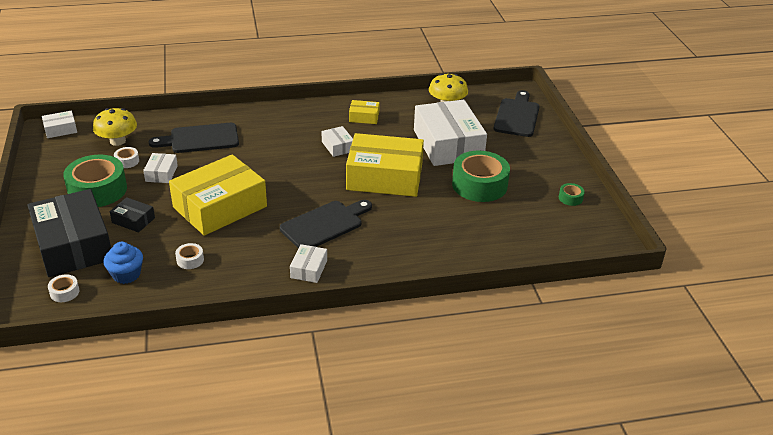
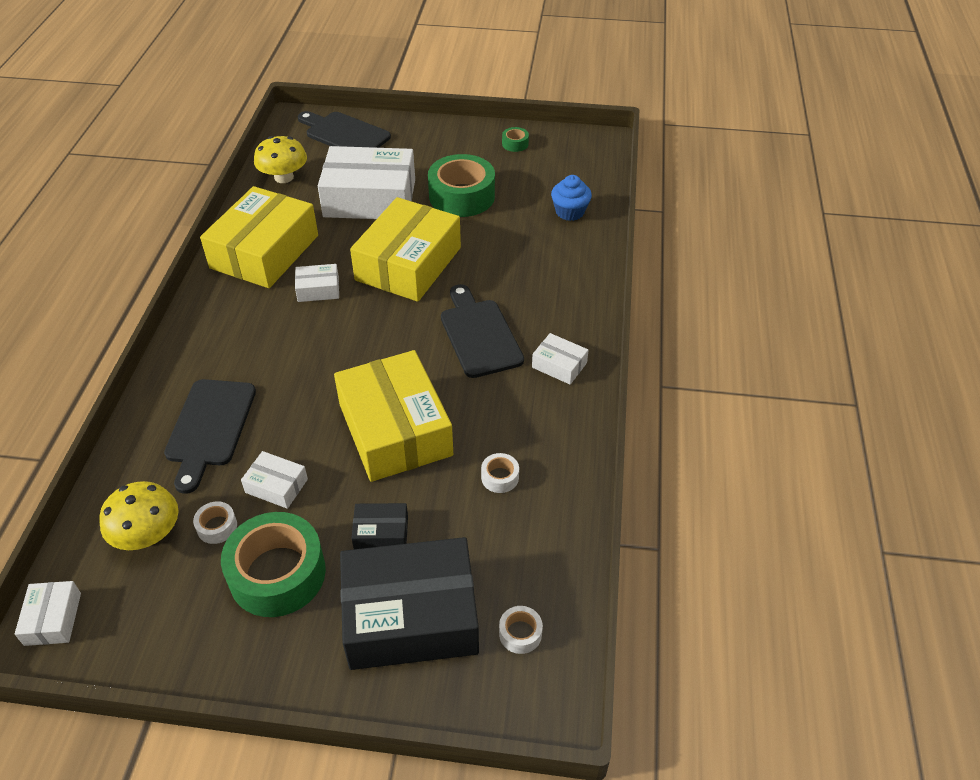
camera: 70 degrees left, 10 degrees up
blue cupcake [104,242,143,284] -> blue cupcake moved to [551,175,592,221]
black box [110,197,155,233] -> black box turned 45 degrees clockwise [352,503,408,549]
yellow box [349,100,380,124] -> yellow box [200,186,318,288], size x2.28

